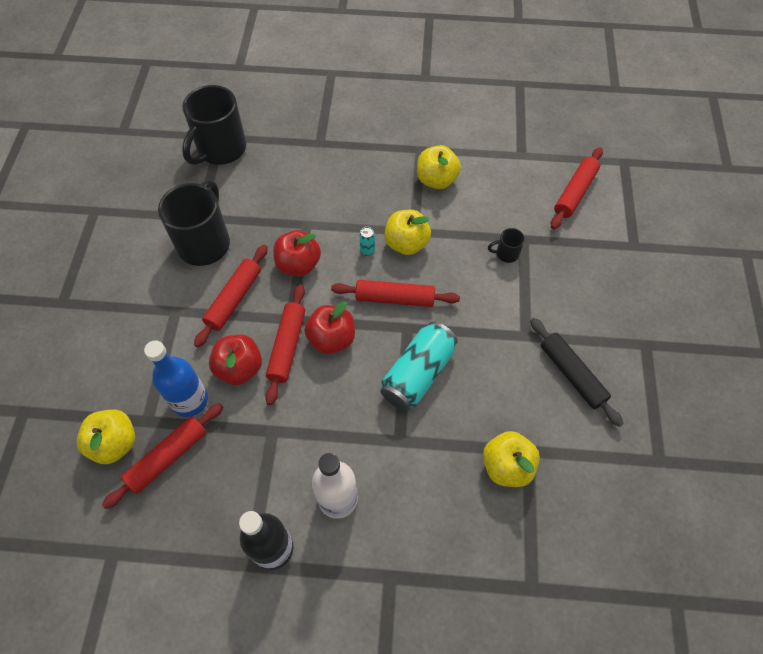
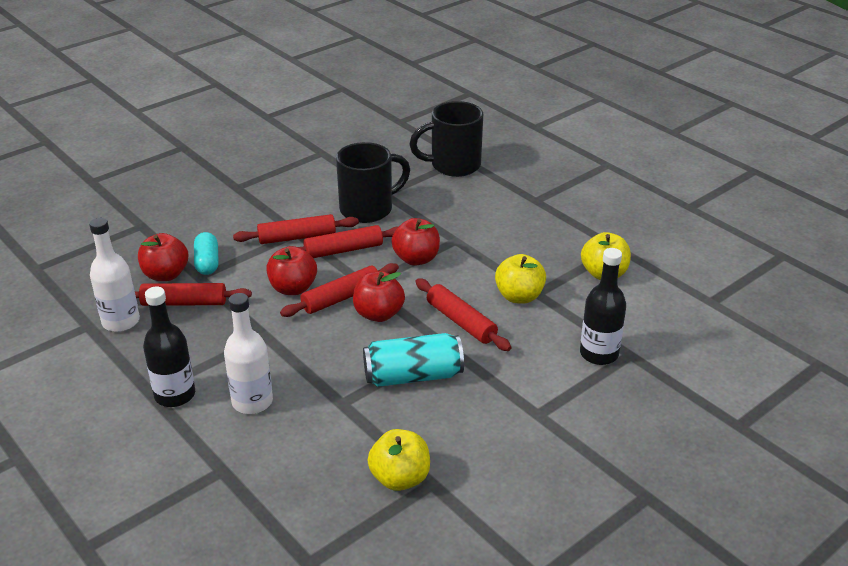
camera: 45 degrees right, 25 degrees down
yellow apple [77,410,135,464] -> red apple [138,233,188,281]
blue bottle [144,340,208,417] -> none
turquoise can [359,227,375,256] -> none
black mug [488,228,525,263] -> black bottle [580,248,626,365]
black rolling pin [530,318,624,427] -> none
red rolling pin [551,147,603,230] -> red rolling pin moved to [233,214,359,244]
none -> white bottle [89,218,140,332]
none -> turquoise capsule [194,232,219,275]

